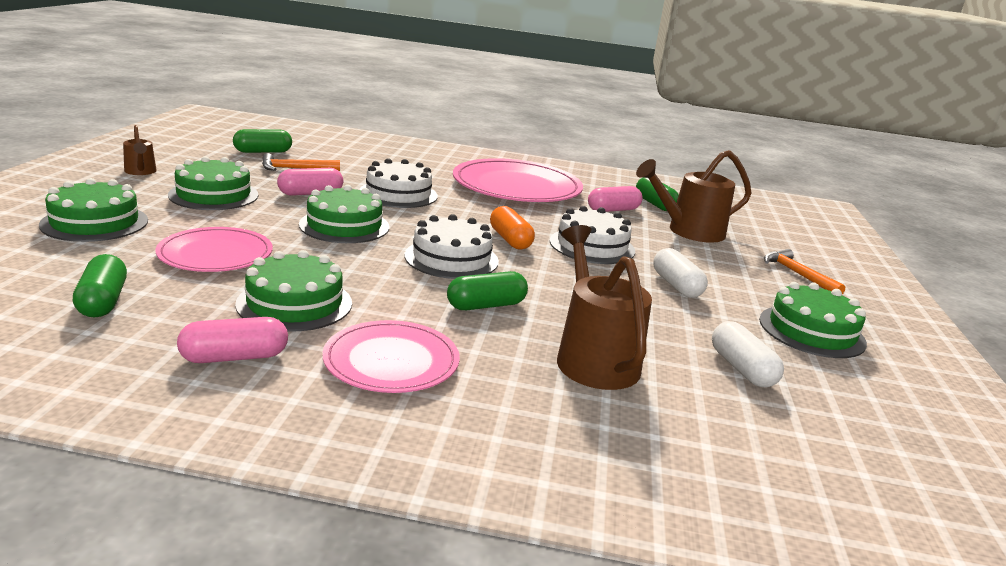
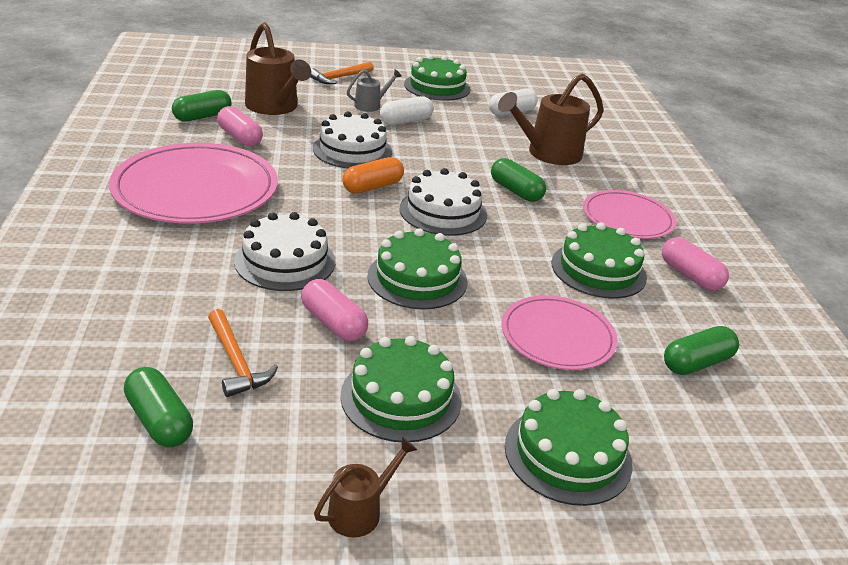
camera: 105 degrees left, 10 degrees up
none -> grey watering can [347,69,402,112]

